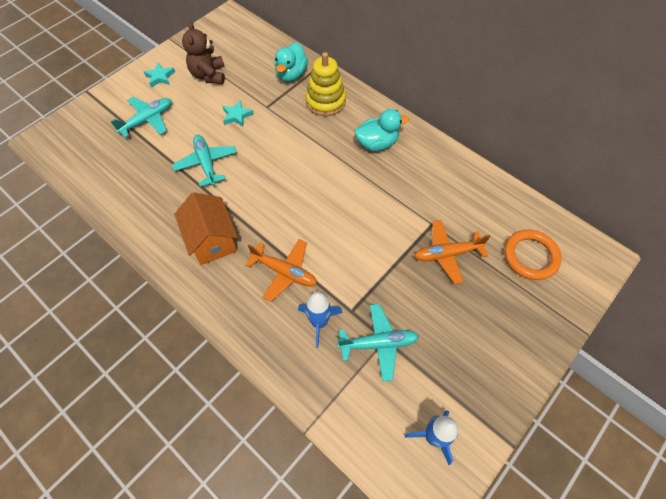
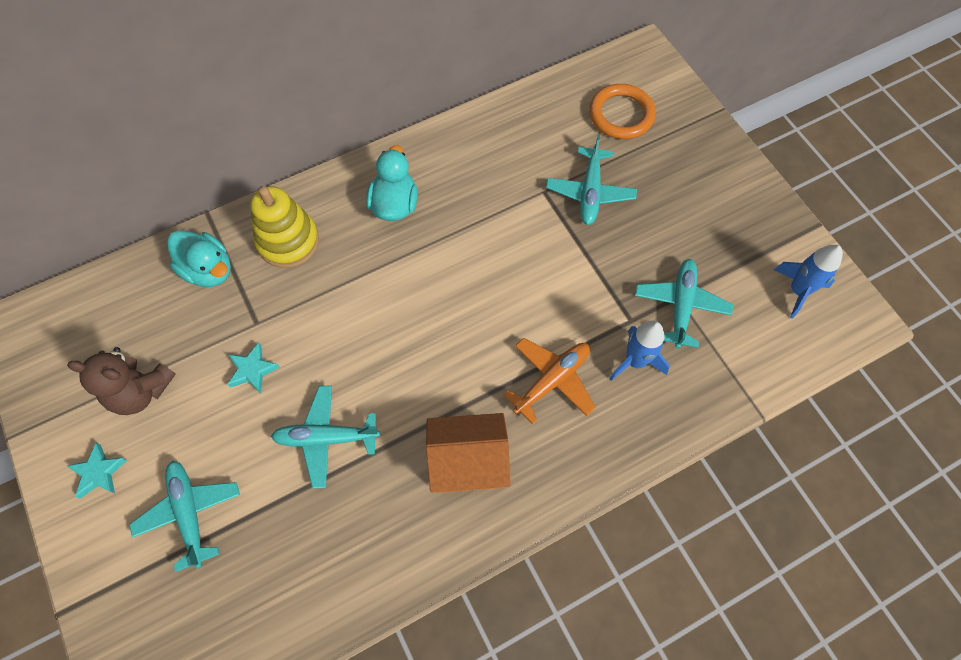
camera: 70 degrees left, 5 degrees up
orange plane [414,220,491,284] -> turquoise plane [546,134,637,225]

